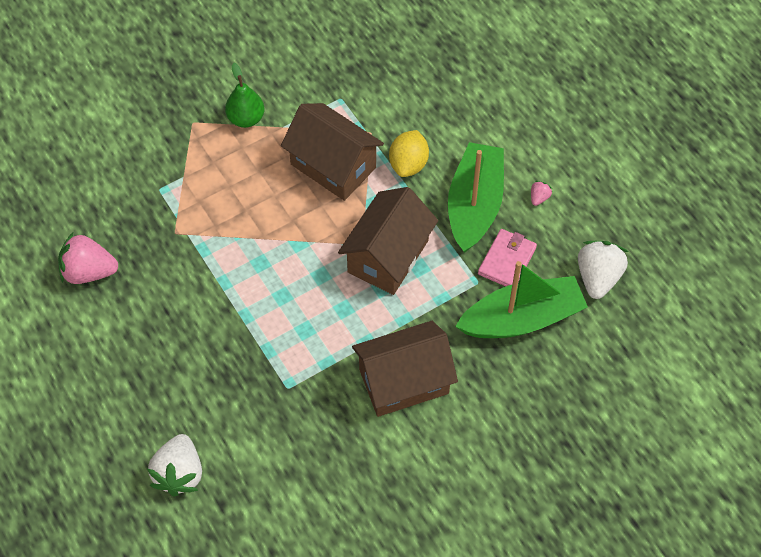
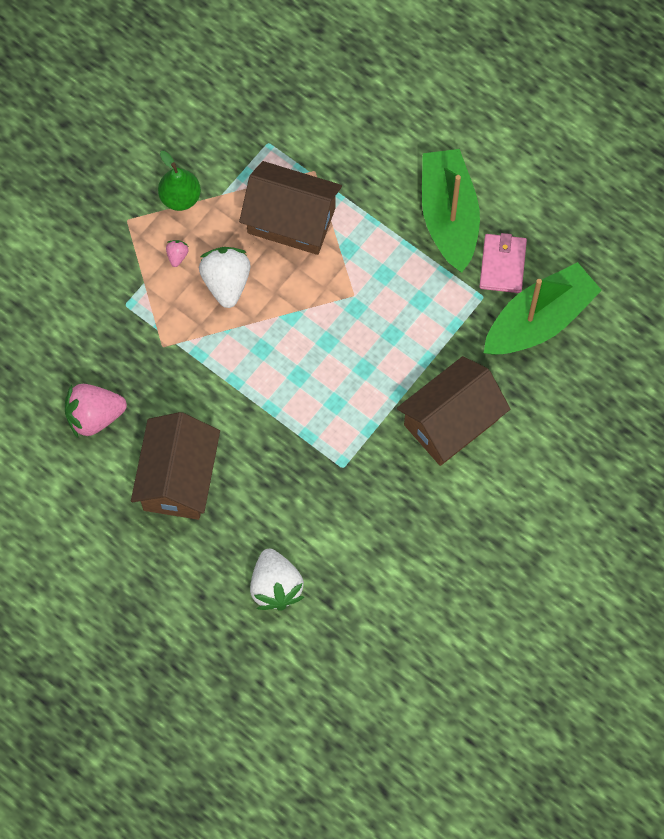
camera: 20 degrees left, 10 degrees up
brown house [338,187,438,295] -> brown house moved to [131,412,220,520]
yellow lemon [389,130,429,177] -> none
pink strawberry [531,181,552,206] -> pink strawberry moved to [166,240,189,267]
white strawberry [578,241,628,299] -> white strawberry moved to [199,247,251,308]

